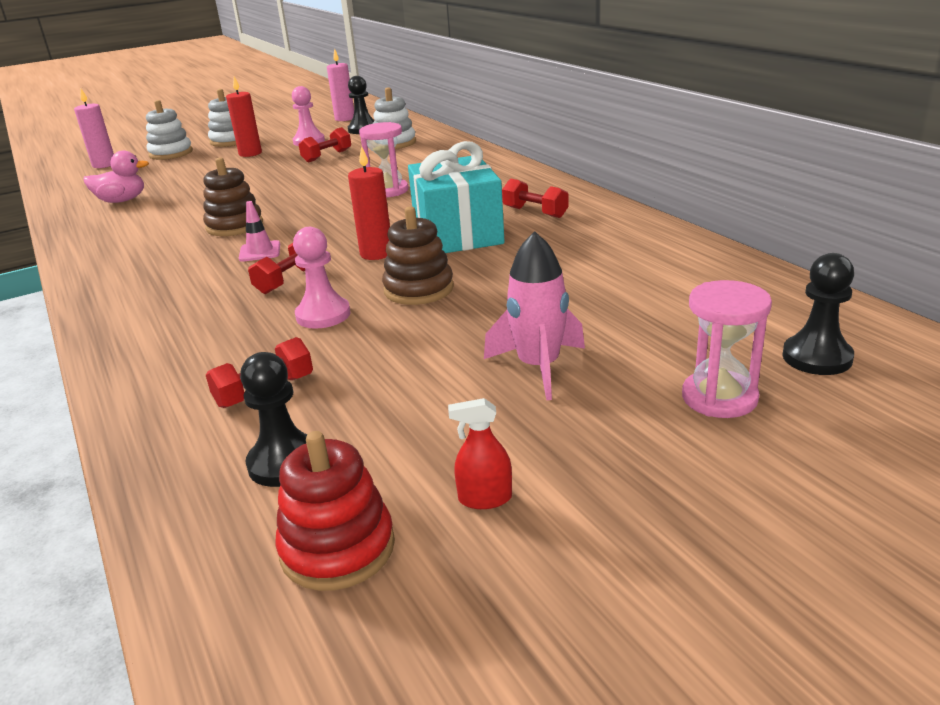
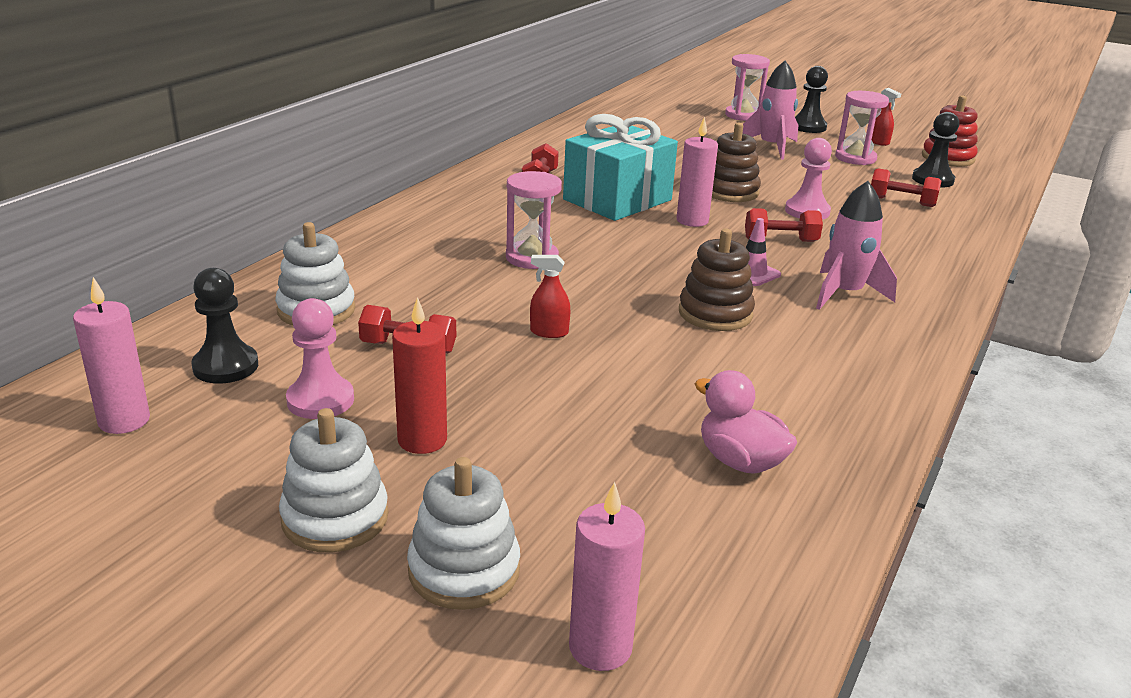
camera: 125 degrees left, 0 degrees up
red candle [348,146,390,260] -> pink candle [677,117,718,227]
black pawn [782,253,854,375] -> black pawn moved to [795,66,828,133]
none -> red spray bottle [530,255,570,338]
none -> pink rocket [816,181,897,310]
none -> pink hourglass [835,91,889,165]

